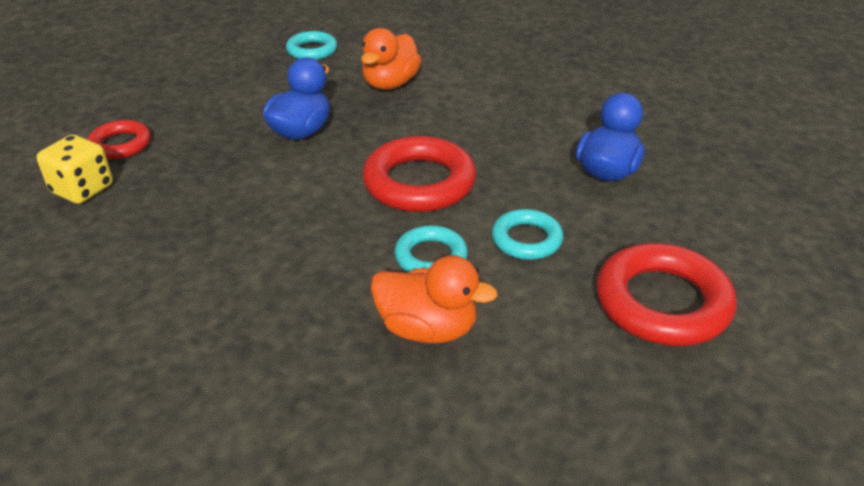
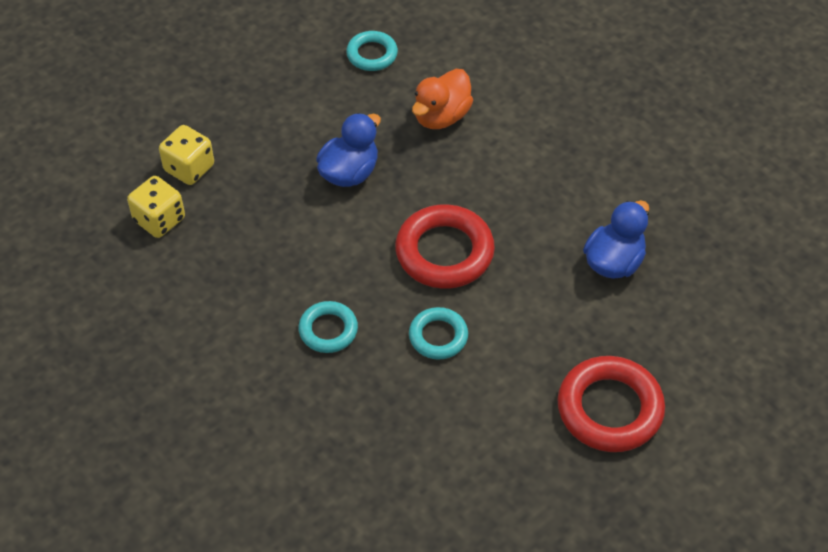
camera: 10 degrees right, 15 degrees up
red ring [87,120,151,159] -> yellow dice [159,125,214,185]
orange duck [370,255,498,344] -> none
turquoise ring [492,209,563,260] -> turquoise ring moved to [299,301,358,353]

